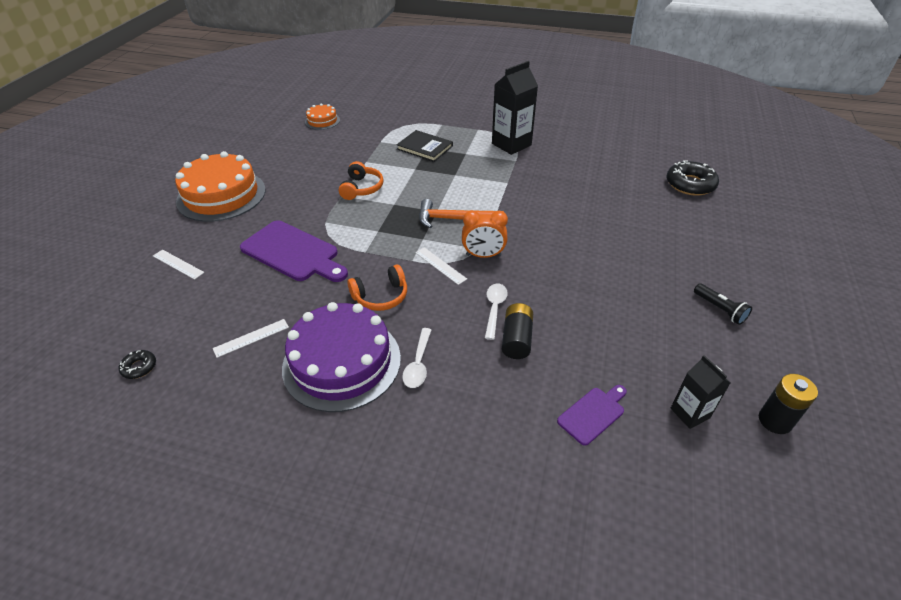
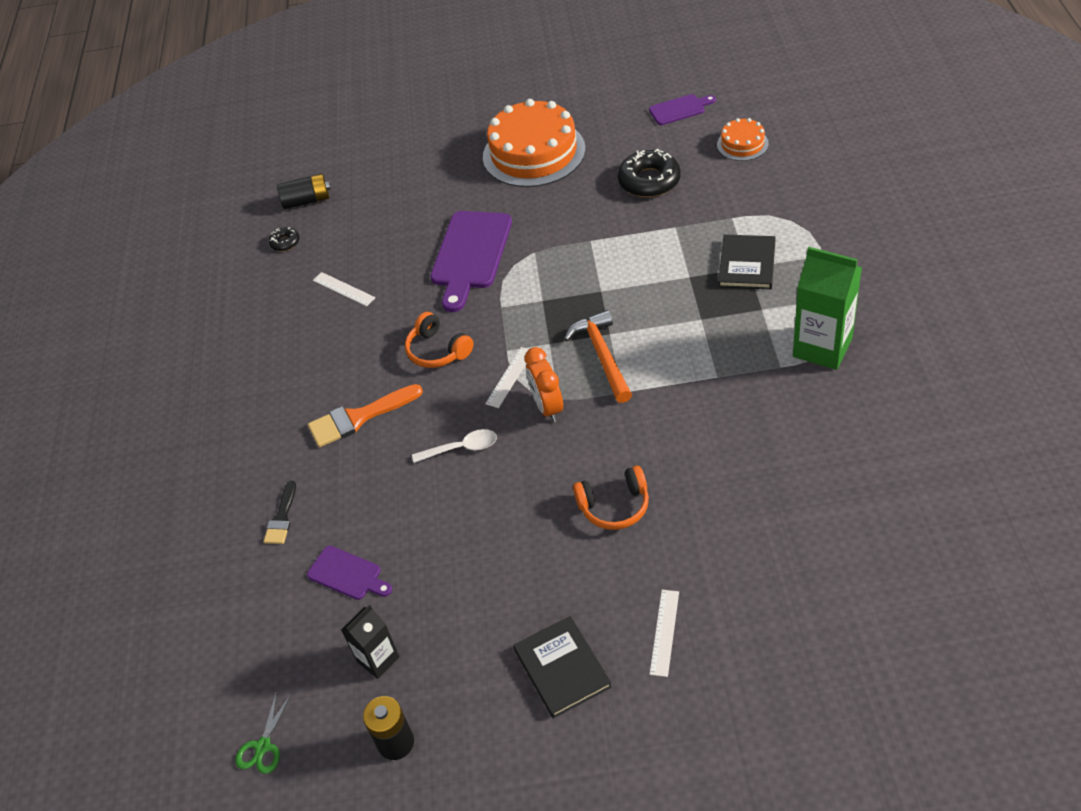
camera: 75 degrees right, 5 degrees up
white ruler [153,249,204,280] -> white ruler moved to [650,590,679,677]
purple cake [282,302,401,412] -> none
orange headphones [339,161,384,200] -> orange headphones moved to [573,466,649,530]
white spoon [402,328,431,388] -> orange brush [308,384,423,447]
black carton [492,61,538,155] -> green carton [793,247,862,370]
black battery [502,303,533,359] -> black battery moved to [277,174,331,209]
black donut [667,160,719,196] -> black donut moved to [618,149,680,197]
black flashlight [694,283,752,325] -> black book [513,616,612,718]
none -> green scissors [235,691,292,774]
none -> black brush [264,481,296,544]
none -> purple cutting board [649,94,716,125]

